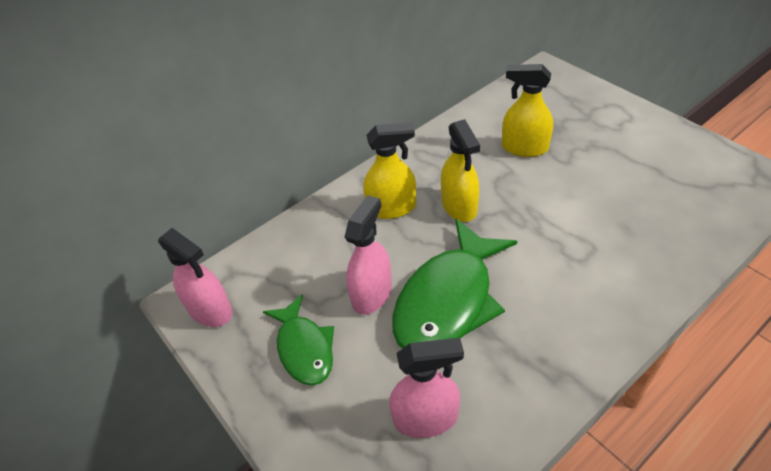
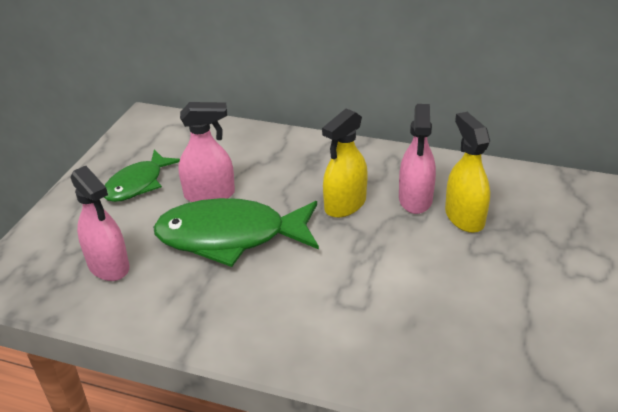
camera: 55 degrees right, 10 degrees down
pink spray bottle [158,228,232,327] -> pink spray bottle moved to [399,104,436,214]
yellow spray bottle [363,123,416,219] -> none

